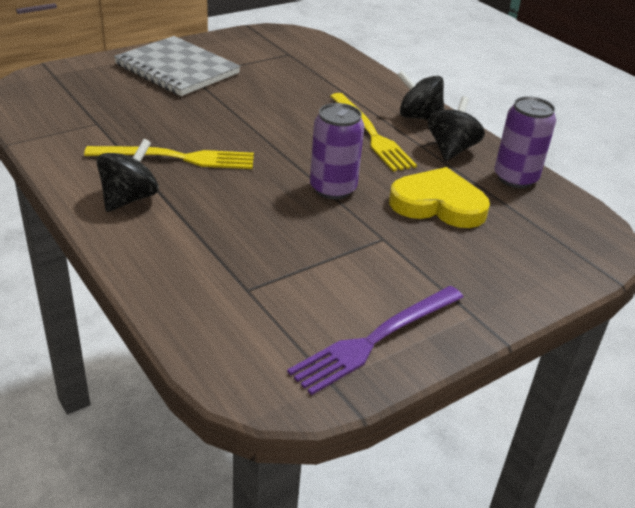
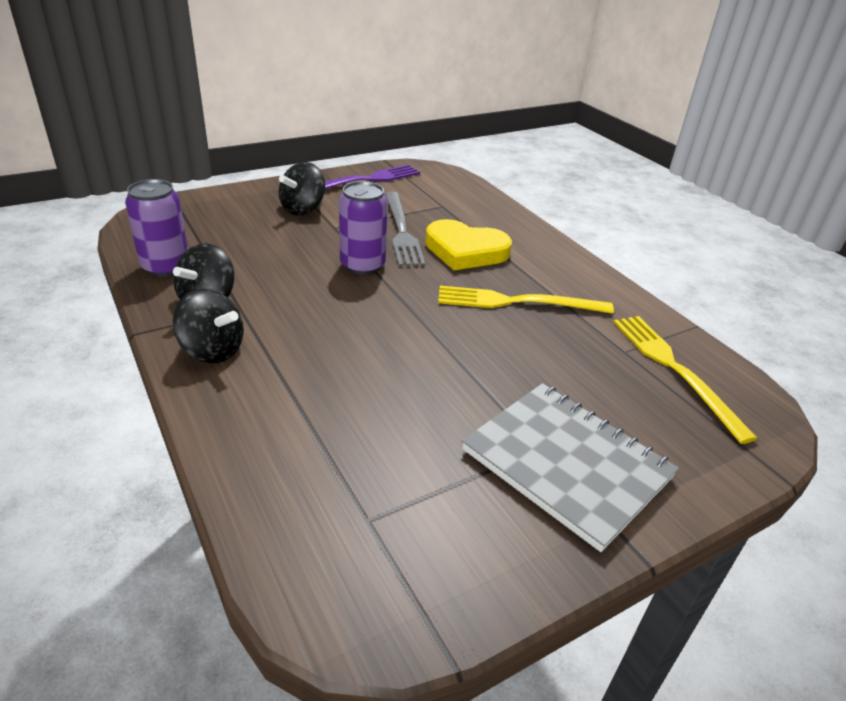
camera: 175 degrees left, 0 degrees up
black spinning top [97,139,159,212] -> black spinning top moved to [278,162,325,215]
yellow fork [330,93,417,172] -> yellow fork moved to [613,316,758,444]
yellow heart [389,167,490,228] -> yellow heart moved to [425,219,512,270]
none -> grey fork [385,192,425,266]

